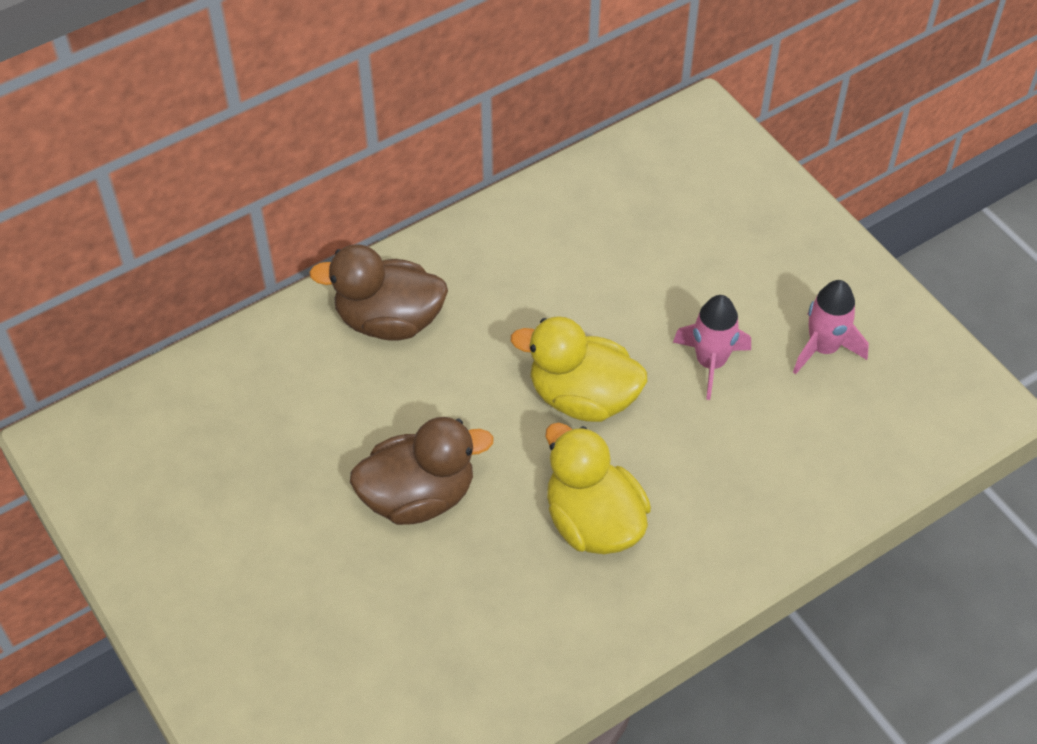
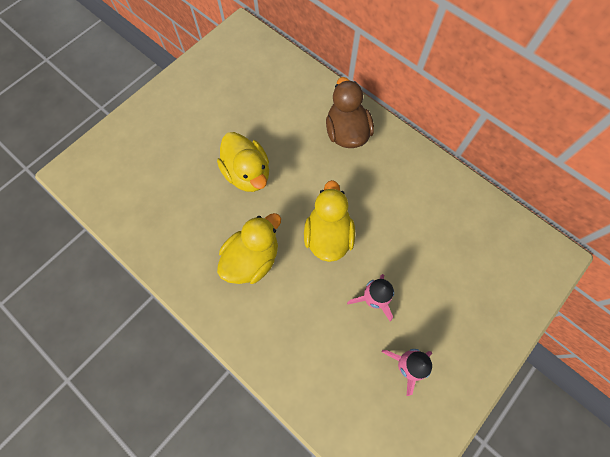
camera: 75 degrees right, 15 degrees up
brown duck [350,417,494,525] -> yellow duck [217,132,269,192]

